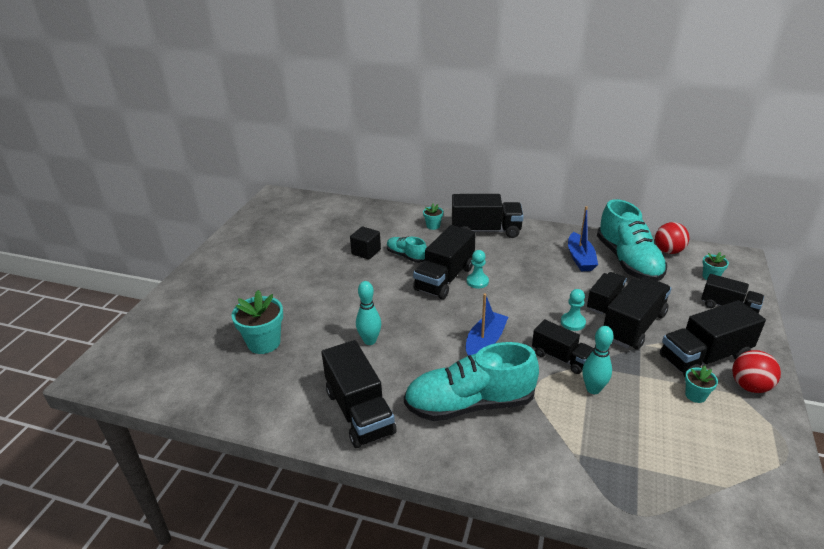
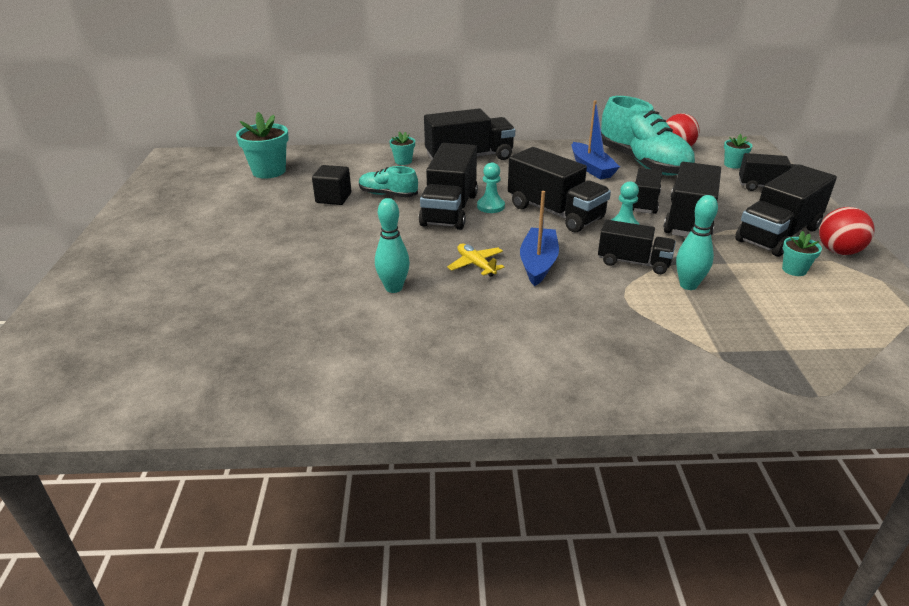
camera: 20 degrees left, 0 degrees up
turquoise flower pot [232,290,283,354] -> turquoise flower pot moved to [236,112,289,179]
black truck [321,340,396,448] -> black truck moved to [508,147,611,232]
turquoise shoe [404,342,539,421] -> none
none -> yellow plane [447,243,504,277]

